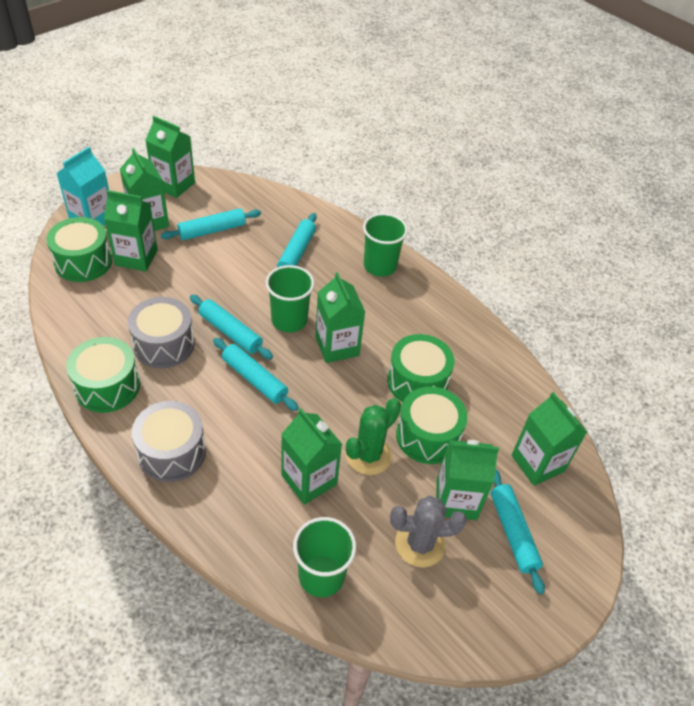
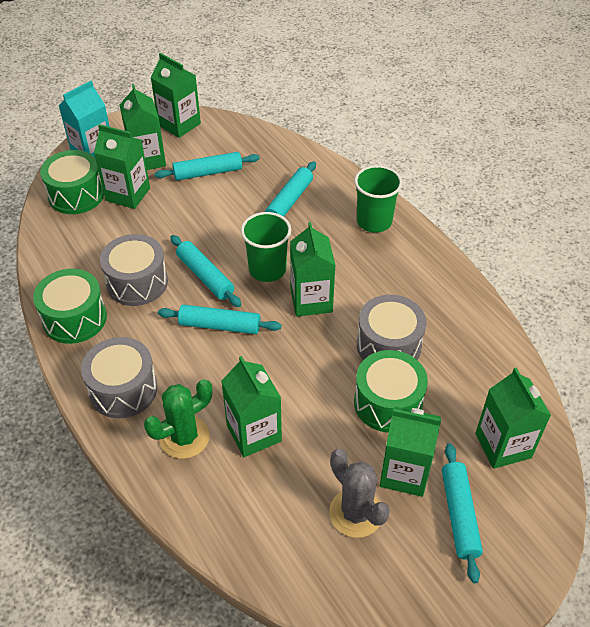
camera: 15 degrees right, 0 degrees up
turquoise rolling pin [213,338,299,411] -> turquoise rolling pin turned 45 degrees counterclockwise [158,305,281,334]
green cup [293,517,356,597] -> none
green cactus [346,398,401,475] -> green cactus moved to [144,379,212,459]
green drum [387,334,454,402] -> grey drum [357,295,426,360]
grey cactus [390,496,467,567] -> grey cactus turned 45 degrees clockwise [329,449,390,538]

